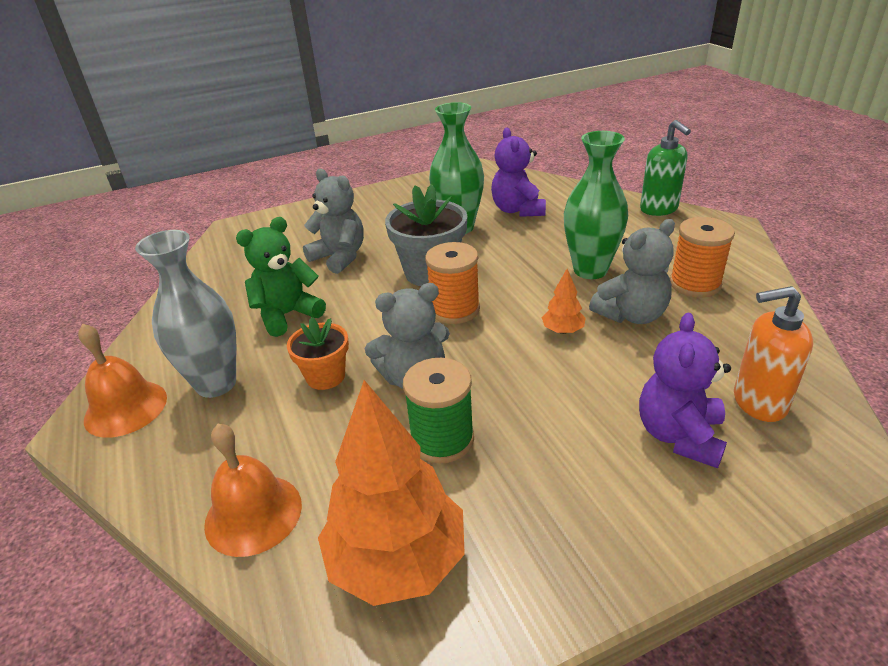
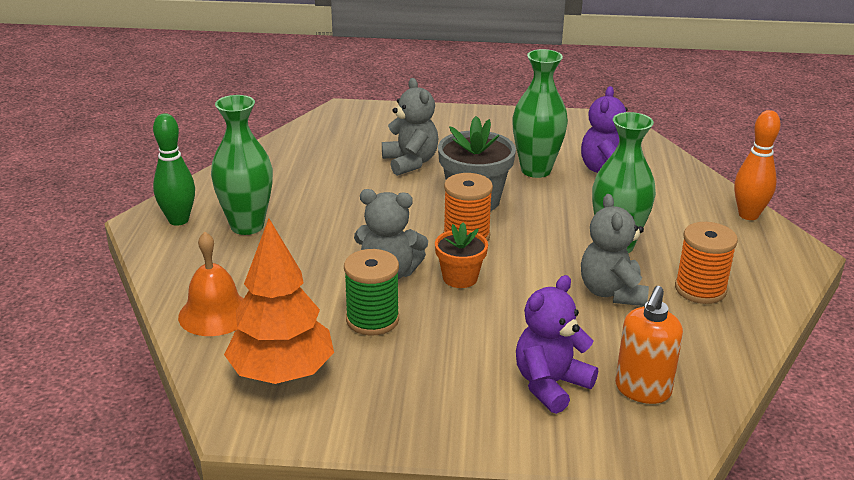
camera: 25 degrees right, 5 degrees down
orange bell [78,324,167,438] -> green bowling pin [153,113,195,226]
grey vase [135,230,237,398] -> green vase [211,95,273,235]
green teddy bear [236,217,326,337] -> none
orange flower pot [287,317,349,390] -> orange flower pot moved to [435,222,488,288]
orange tree [542,269,586,334] -> none
grey teddy bear [589,219,675,324] -> grey teddy bear turned 90 degrees clockwise [581,194,649,306]
green soap dispenser [640,120,691,216] -> orange bowling pin [734,110,781,220]
orange soap dispenser [734,286,813,422] -> orange soap dispenser turned 90 degrees counterclockwise [615,286,683,404]

